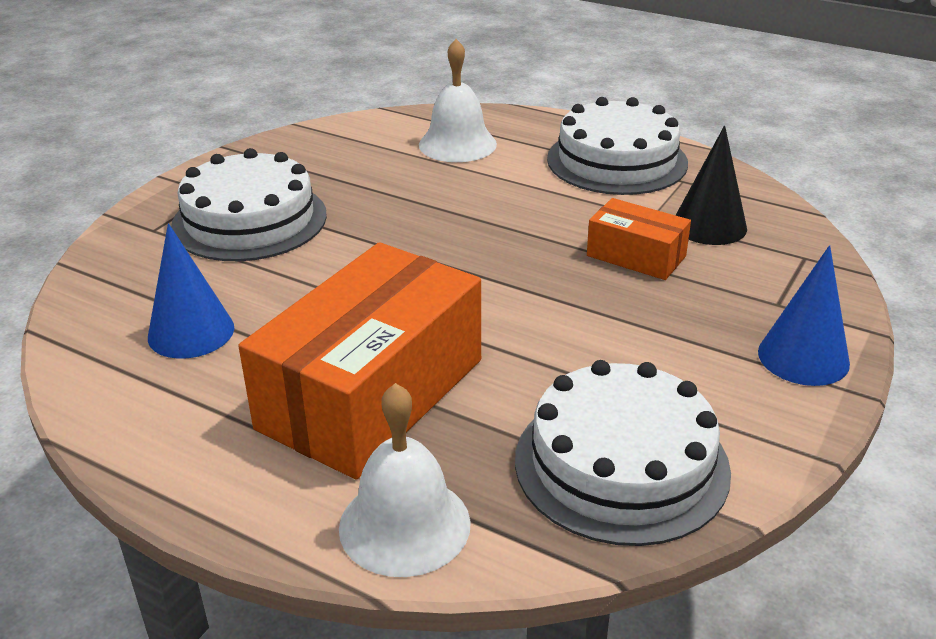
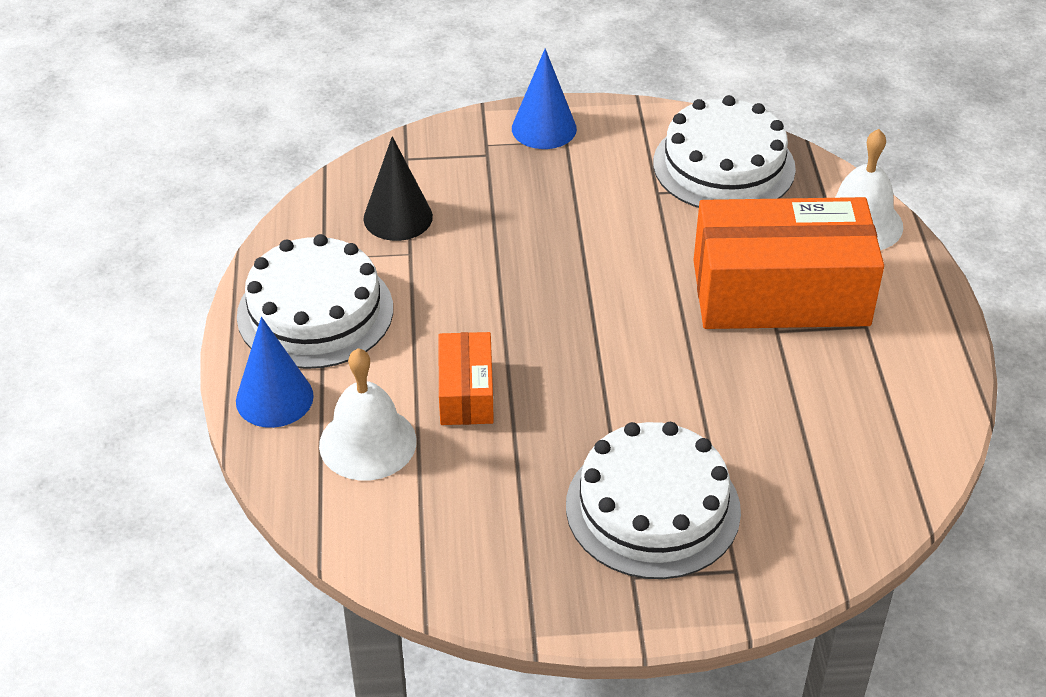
camera: 125 degrees left, 10 degrees up
blue cone [148,223,234,359] -> blue cone moved to [236,317,314,428]
orange box [587,198,691,280] -> orange box moved to [438,332,494,425]

